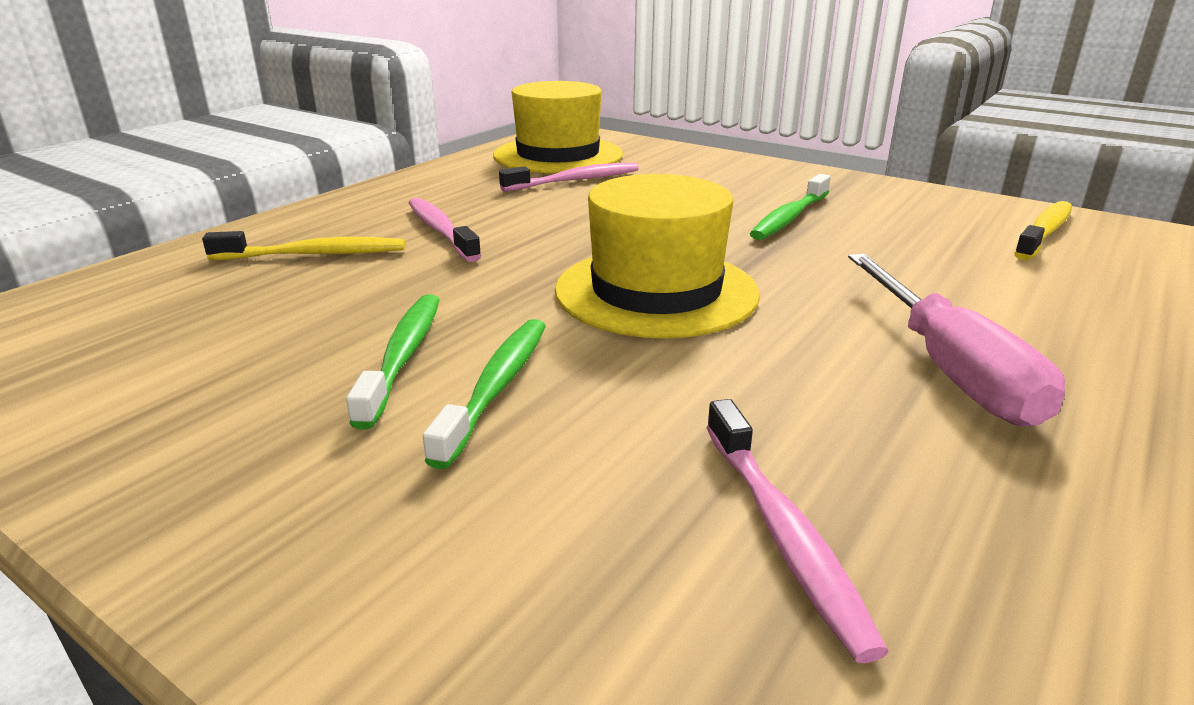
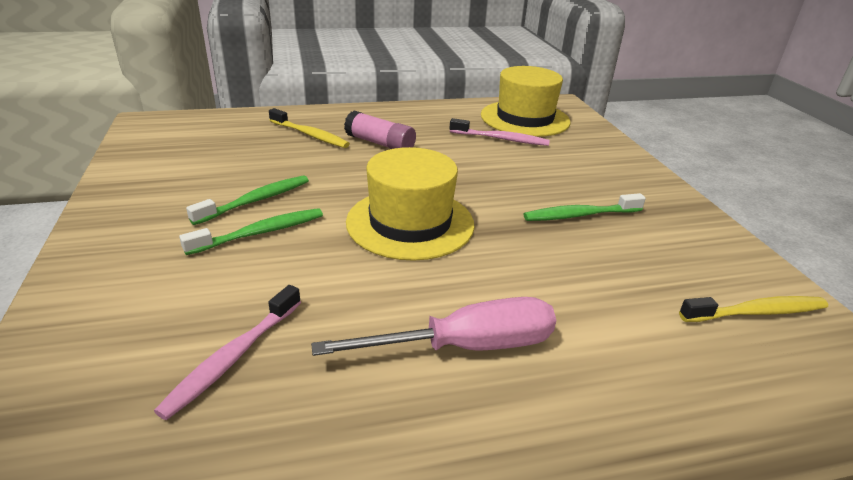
camera: 40 degrees right, 5 degrees up
pink toothbrush [409,198,482,262] -> pink glue stick [344,110,416,149]
pink screwdriver [848,254,1065,427] -> pink screwdriver turned 135 degrees counterclockwise [311,297,556,356]

